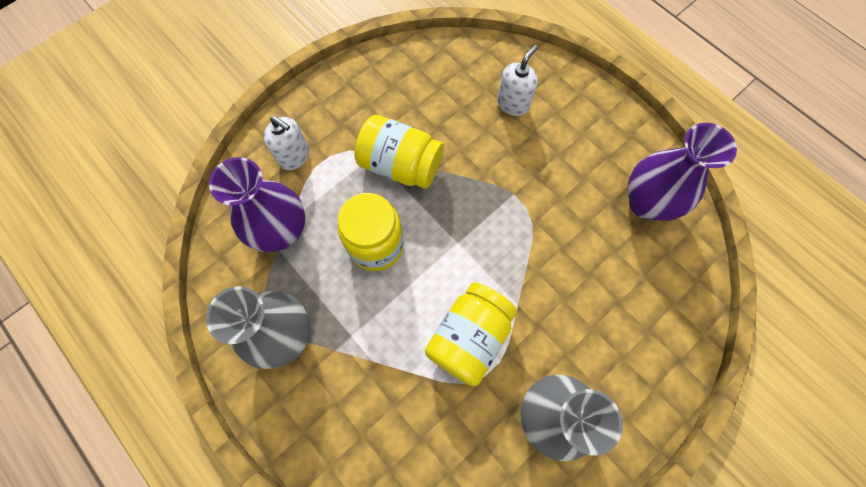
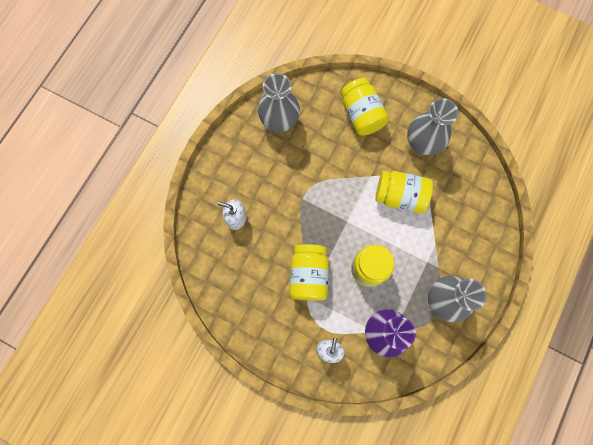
camera: 110 degrees left, 5 degrees up
purple vase [628,123,737,221] -> grey vase [258,73,300,132]
none -> yellow jar [341,78,389,136]

